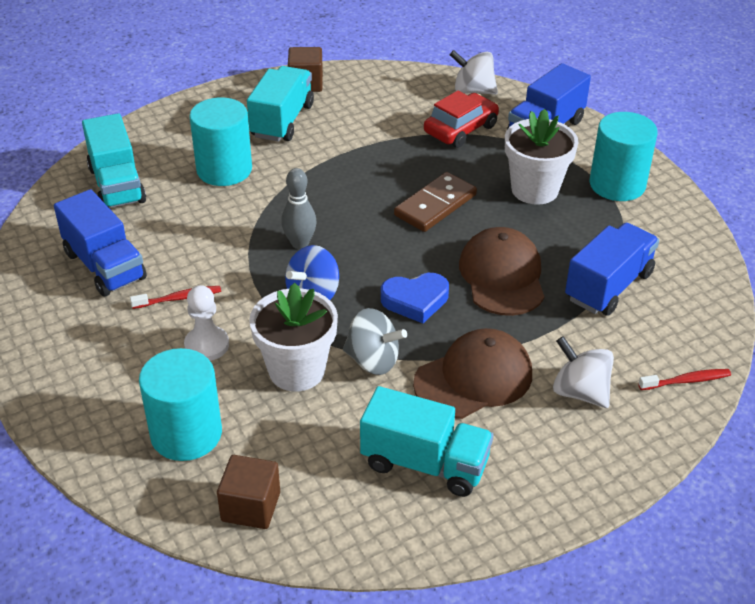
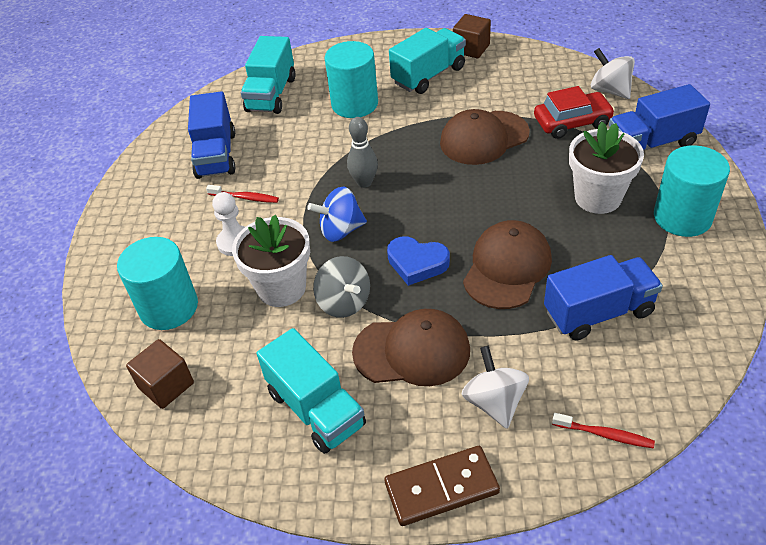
camera: 35 degrees right, 5 degrees up
brown domino [394,172,477,232] -> brown domino moved to [384,446,500,526]
none -> brown cap [440,109,530,165]

